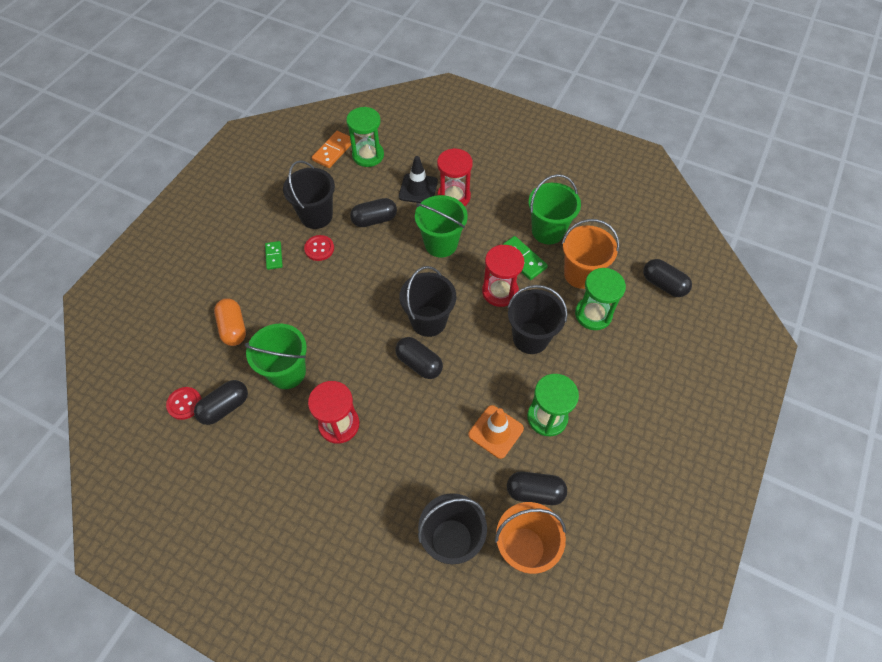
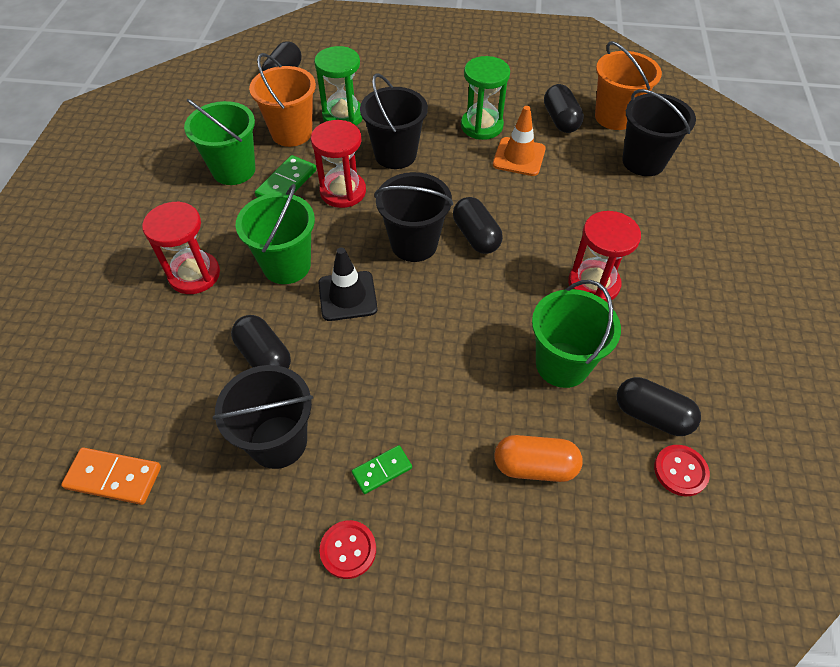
camera: 110 degrees left, 5 degrees down
orange capsule [214,298,246,346] -> orange capsule turned 45 degrees clockwise [494,435,583,482]
red button [304,235,334,261] -> red button moved to [320,520,376,579]
green hourglass [346,107,384,167] -> none
black capsule [395,337,443,379] -> black capsule turned 45 degrees counterclockwise [453,197,503,254]
black traffic cone [399,156,438,203] -> black traffic cone moved to [318,247,378,321]

